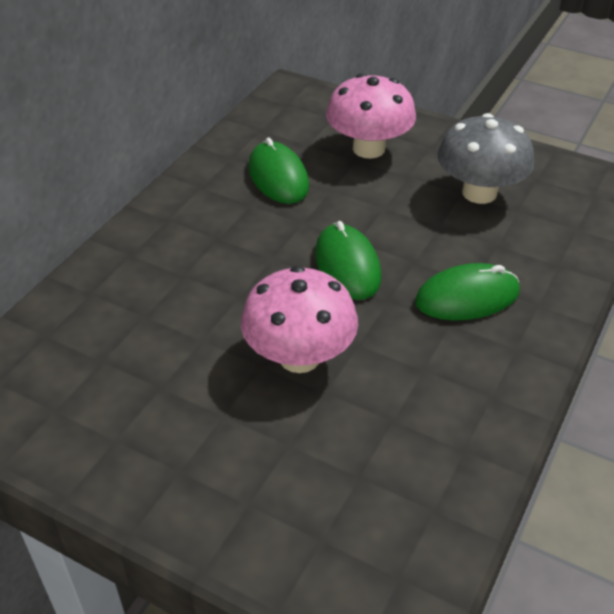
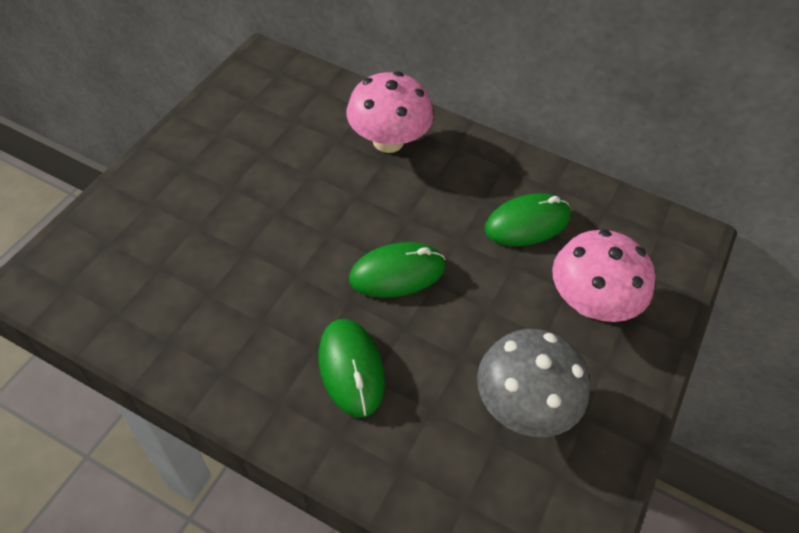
camera: 85 degrees right, 10 degrees up
pink mushroom [241,266,358,373] -> pink mushroom moved to [347,72,433,153]

